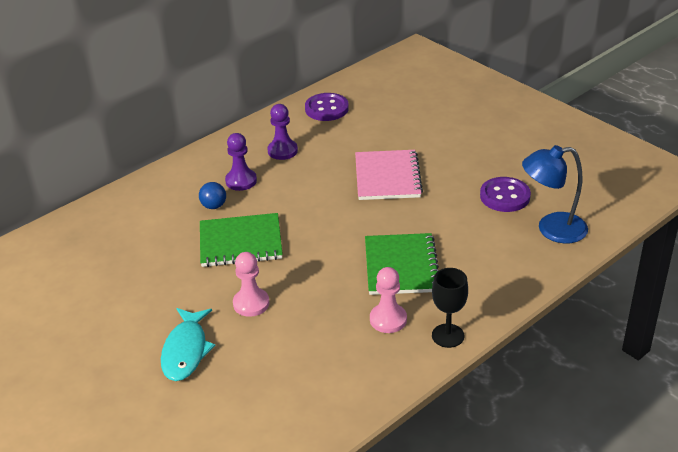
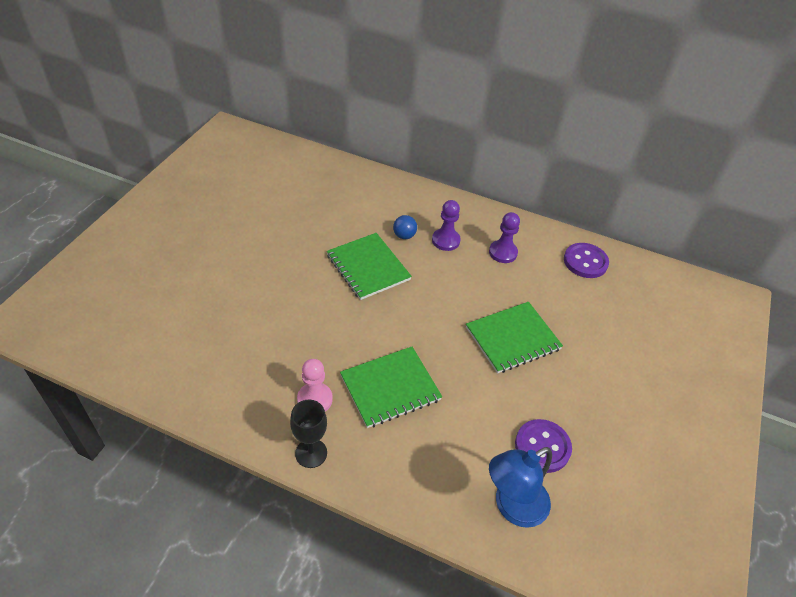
camera: 60 degrees right, 10 degrees up
turquoise fish [161,308,215,381] -> none
pink pawn [233,252,269,317] -> none
pink notebook [355,150,423,200] -> green notebook [466,302,563,374]
blue lamp [522,145,588,243] -> blue lamp turned 90 degrees counterclockwise [489,447,552,528]

